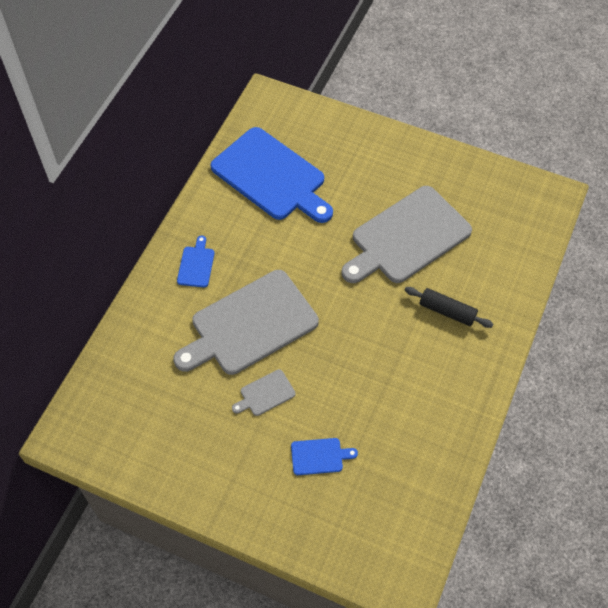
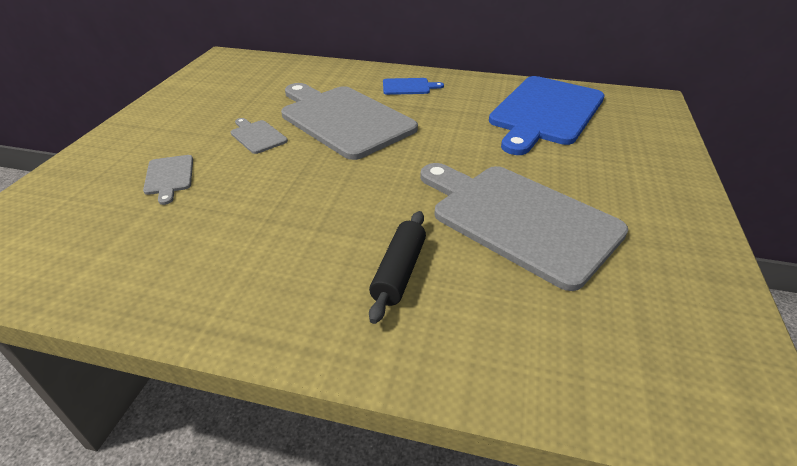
camera: 80 degrees right, 20 degrees down
blue cutting board [291,438,358,475] -> grey cutting board [143,155,193,205]

